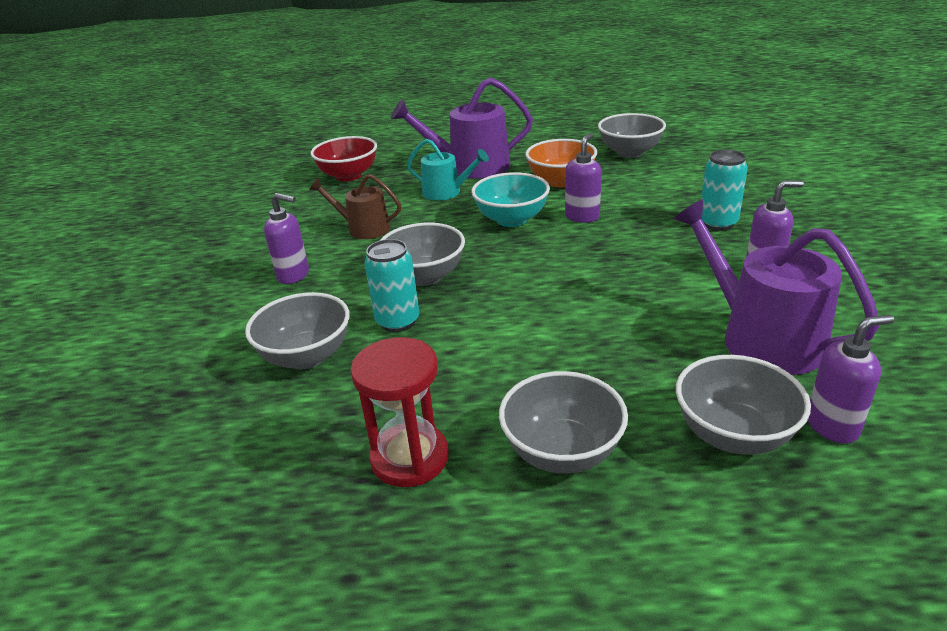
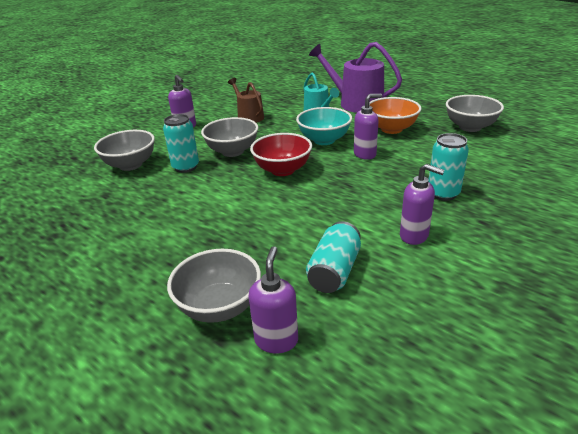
camera: 40 degrees right, 0 degrees up
red bowl [311,136,377,182] -> red bowl moved to [250,133,312,176]
red hourglass [350,337,449,487] -> none
grey bowl [499,371,628,473] -> none
purple watering can [674,199,880,375] -> turquoise can [306,221,361,293]
purple soap dispenser [808,315,894,444] -> purple soap dispenser turned 105 degrees counterclockwise [249,246,298,353]

